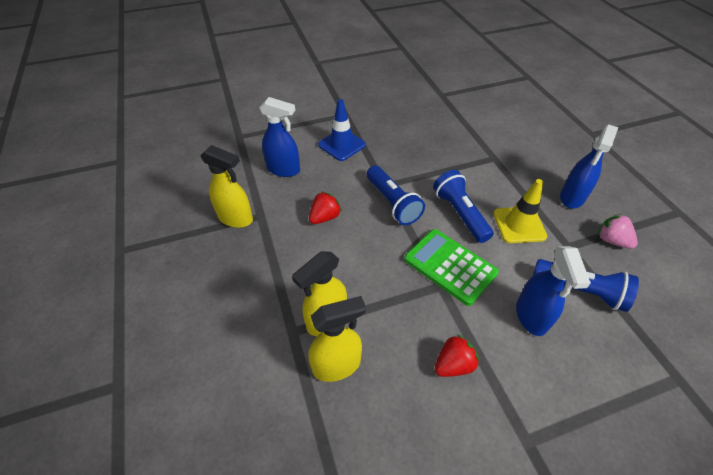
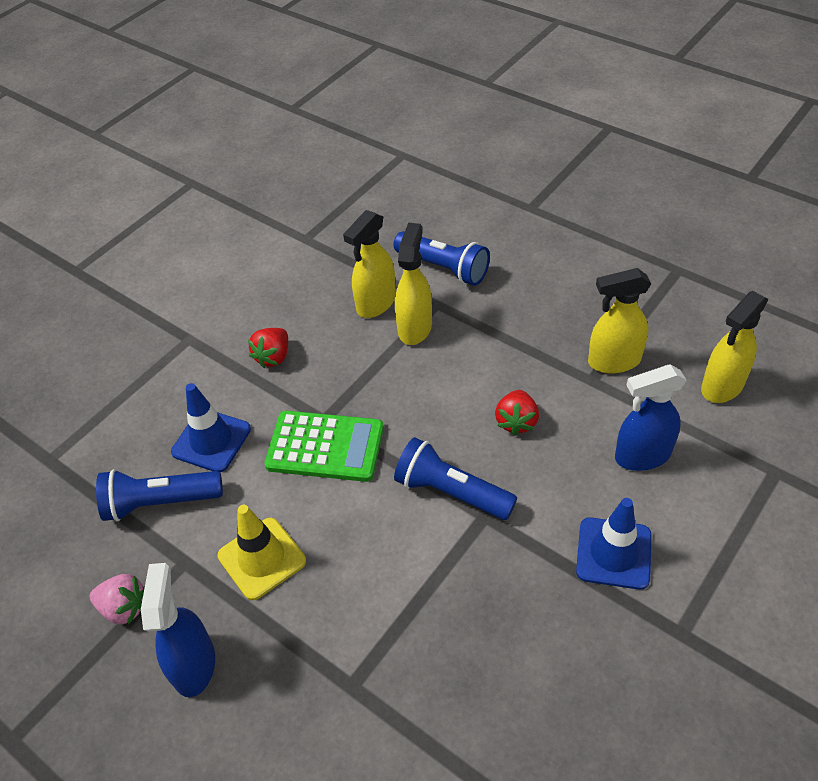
camera: 150 degrees right, 0 degrees up
blue flashlight [433,170,494,243] -> blue flashlight moved to [394,231,490,286]
blue spray bottle [516,246,591,336] -> blue traffic cone [171,383,251,472]
none -> yellow spray bottle [701,291,768,403]

